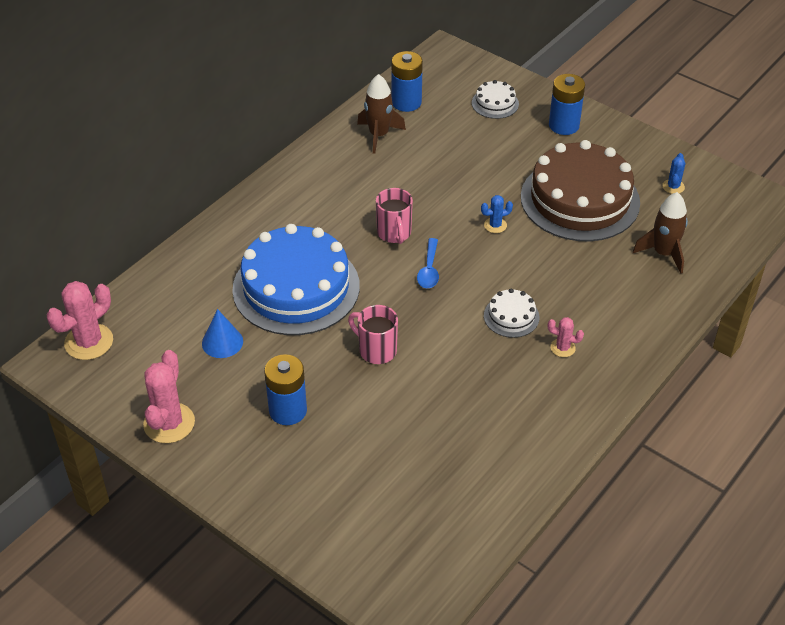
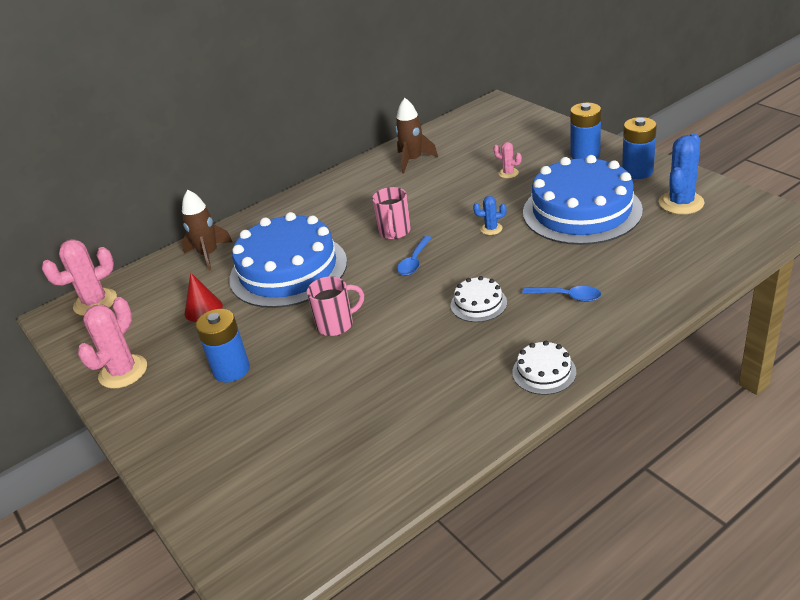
camera: 20 degrees right, 10 degrees down
blue cone [202,309,243,358] -> red cone [184,272,223,322]
pink mug [348,305,398,364] -> pink mug turned 105 degrees clockwise [307,276,364,336]
blue battery [391,51,423,112] -> blue battery moved to [622,117,657,179]
white cake [472,80,519,119] -> white cake moved to [512,341,576,395]
brown cake [521,140,640,241] -> blue cake [523,155,643,245]
pink cactus [548,317,584,357] -> pink cactus moved to [493,142,522,178]
brown rocket [633,192,688,274] -> brown rocket moved to [182,190,232,271]
blue cactus [662,153,685,194] -> blue cactus [659,133,705,214], size x1.94
none -> blue spoon [522,286,601,302]

